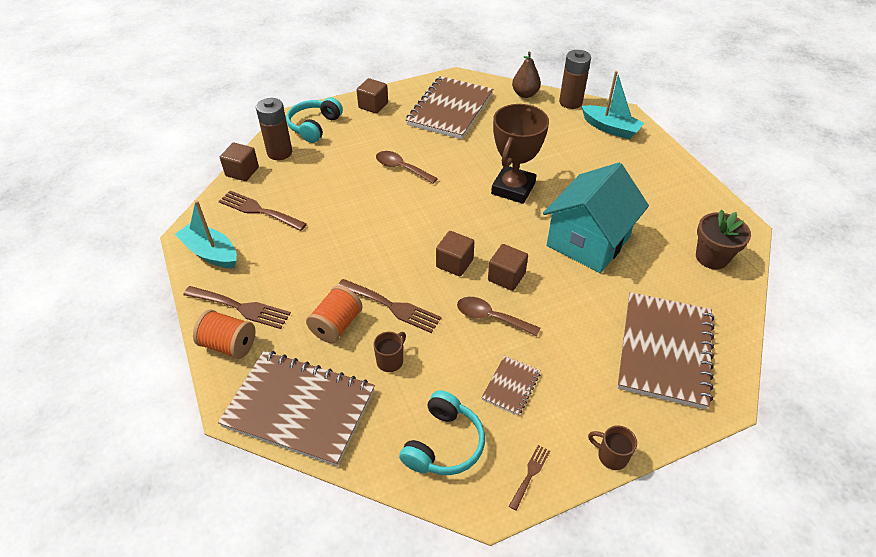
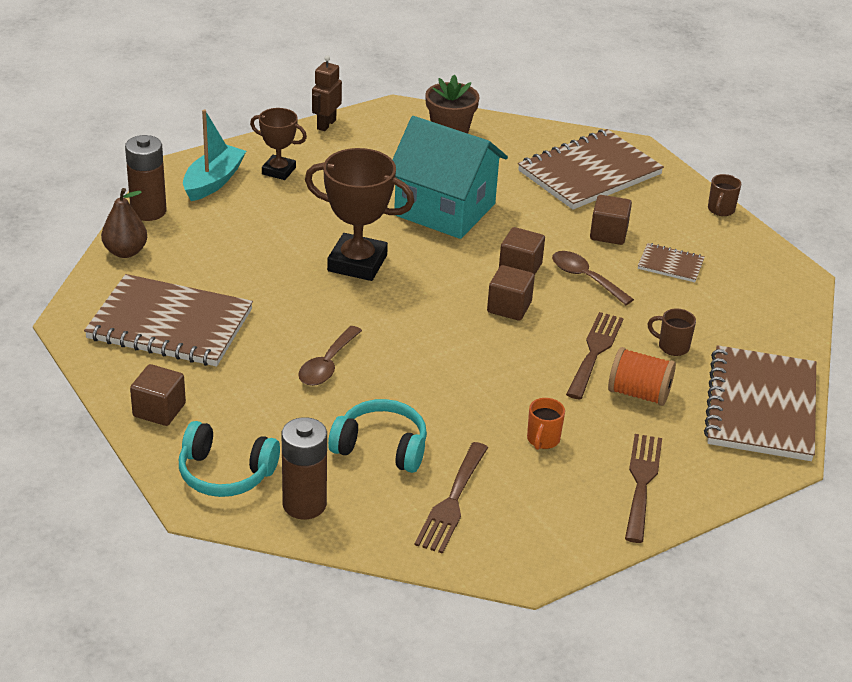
camera: 100 degrees left, 10 degrees down
turquoise boat [175,200,237,268] -> none
orange spool [193,310,256,359] -> none
brown cube [220,143,259,181] -> brown cube moved to [590,195,632,245]
turquoise headphones [399,390,485,475] -> turquoise headphones moved to [328,399,427,473]
brown spoon [457,297,540,337] -> brown spoon turned 120 degrees clockwise [552,251,634,305]
brown fork [509,445,550,511] -> none
brown notebook [617,292,714,409] -> brown notebook turned 45 degrees counterclockwise [518,129,664,210]
none -> brown trophy [250,108,307,180]
none -> brown robot [312,55,342,131]
none -> orange mug [527,398,565,450]

